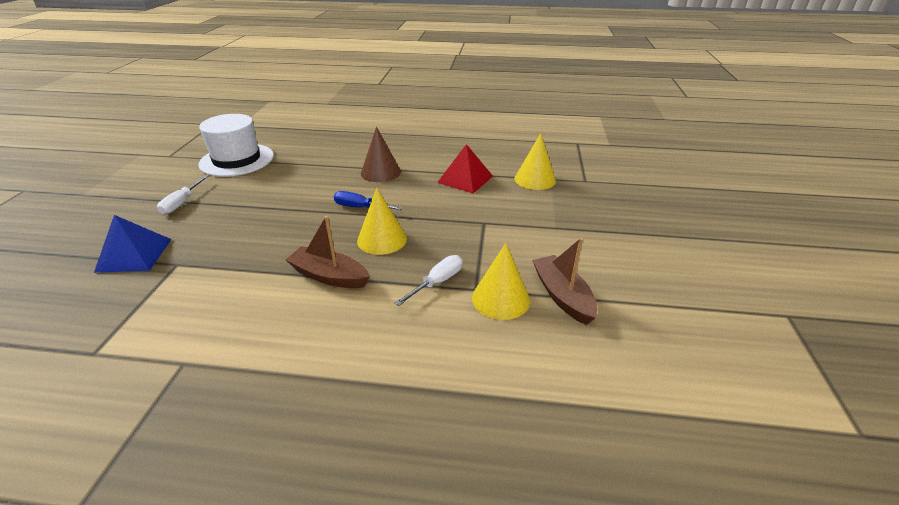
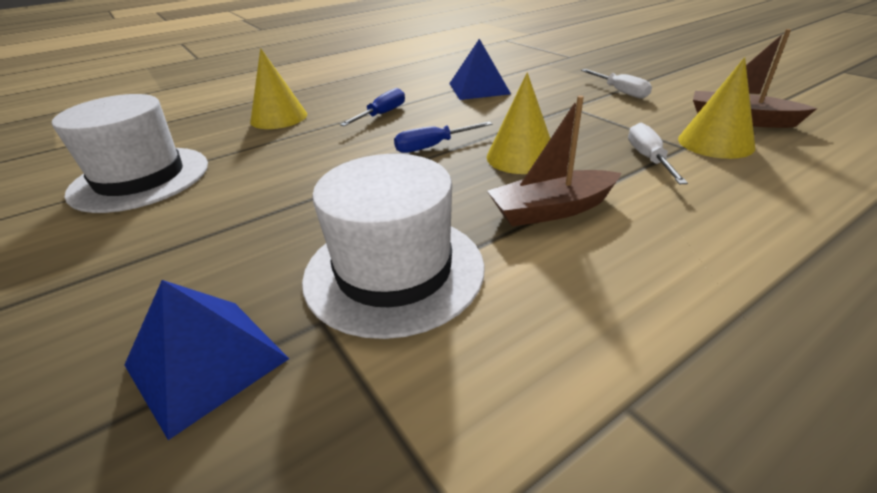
camera: 40 degrees left, 0 degrees up
white screwdriver [157,175,208,214] -> white screwdriver moved to [581,69,652,99]
brown cone [361,127,401,182] -> blue screwdriver [340,88,405,126]
red pyramid [437,144,493,193] -> blue pyramid [449,39,511,100]
yellow cone [514,133,556,190] -> yellow cone moved to [250,48,307,129]
none -> white hat [302,154,485,339]

